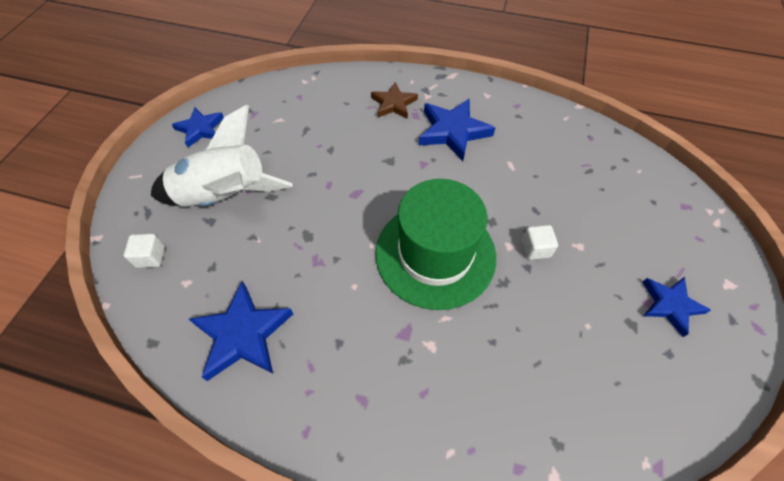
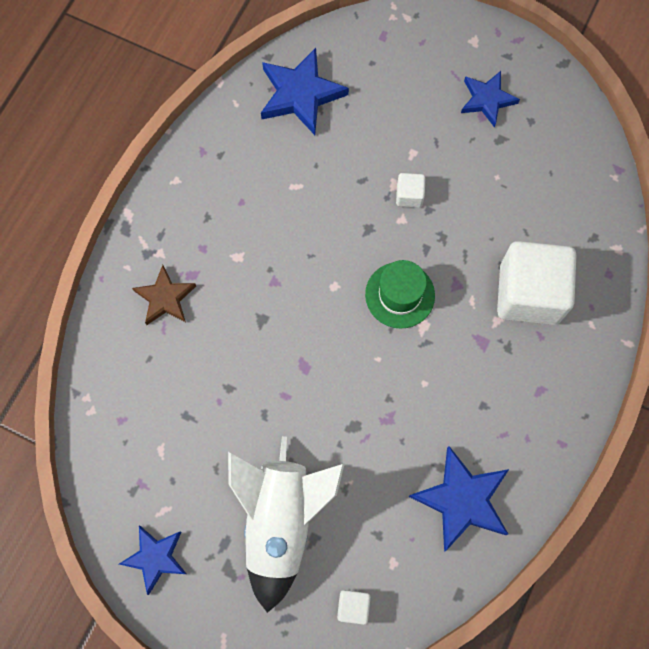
camera: 80 degrees left, 15 degrees up
green hat [375,179,496,310] -> green hat [365,260,435,329], size x0.54
blue star [419,99,495,161] -> blue star moved to [261,48,349,135]
none -> white cube [497,241,576,325]

